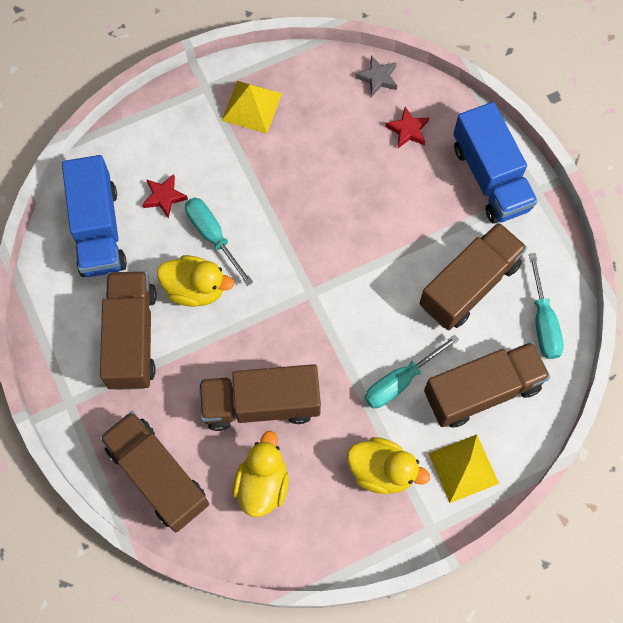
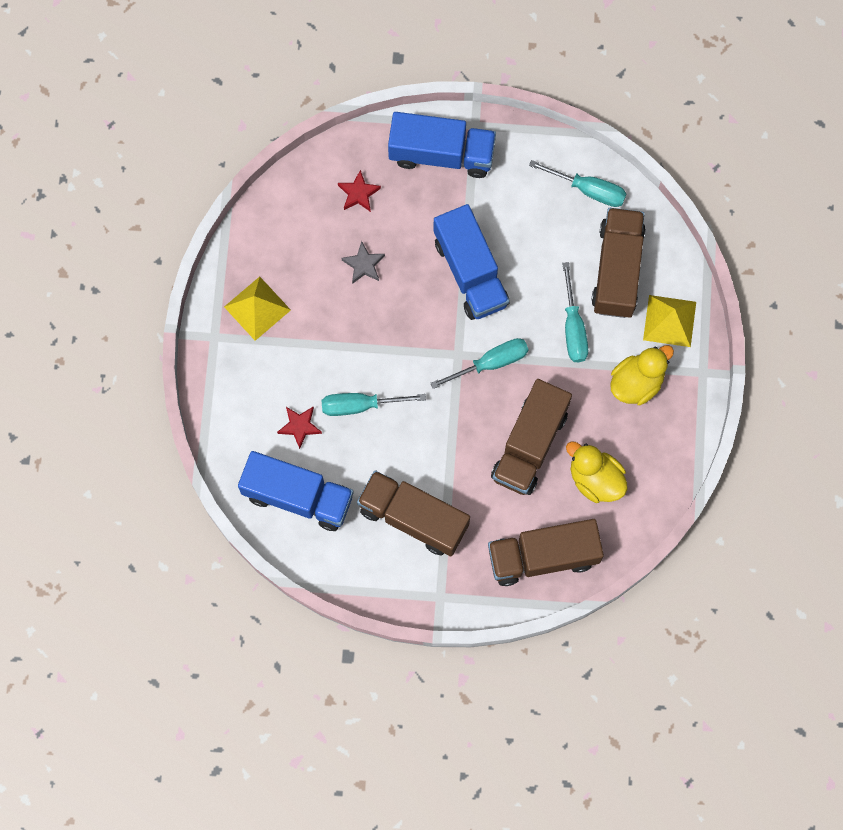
camera: 60 degrees left, 5 degrees up
yellow duck [157,255,234,307] -> none
grey star [355,55,397,97] -> grey star moved to [342,241,385,284]
brown truck [419,222,527,330] -> none
none -> turquoise screwdriver [430,338,529,389]
none -> blue truck [433,204,509,320]

